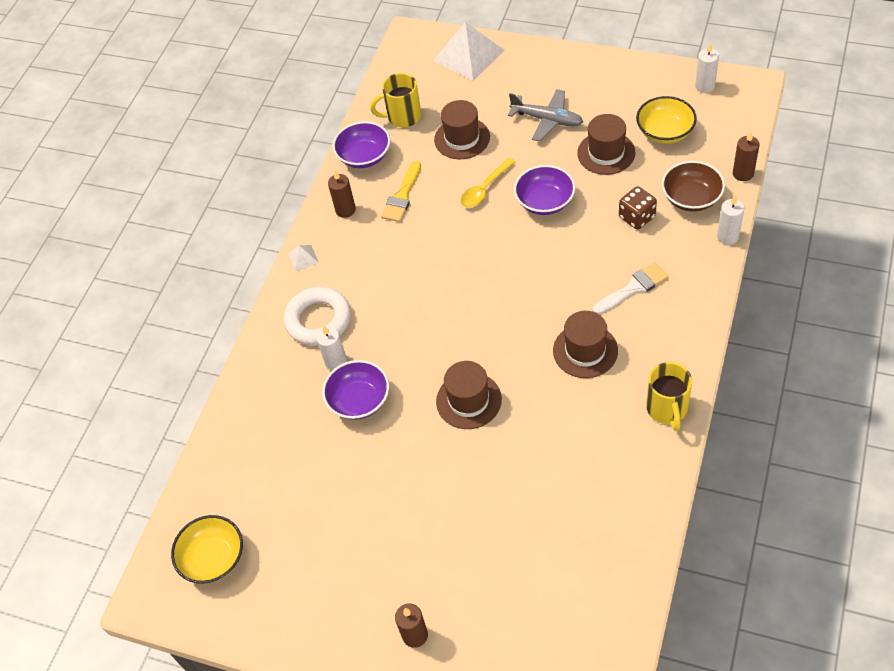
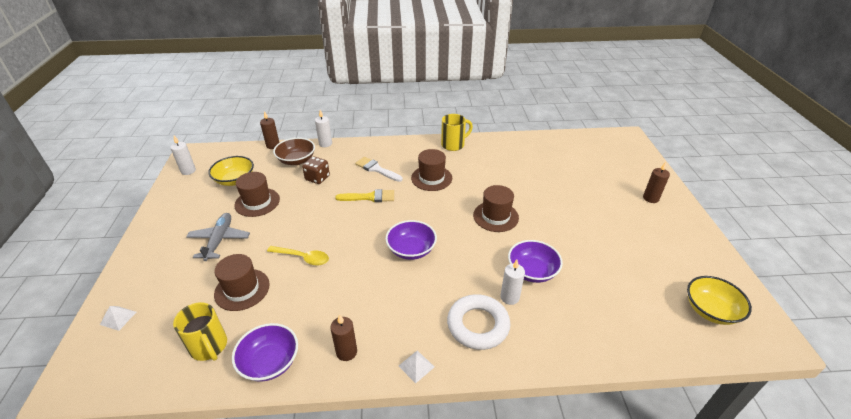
camera: 120 degrees left, 15 degrees down
yellow brush [381,161,421,222] -> yellow brush moved to [335,189,394,202]
white pyramid [433,22,505,81] -> white pyramid [100,306,136,331], size x0.44
purple bowl [514,165,575,215] -> purple bowl moved to [385,220,437,260]

